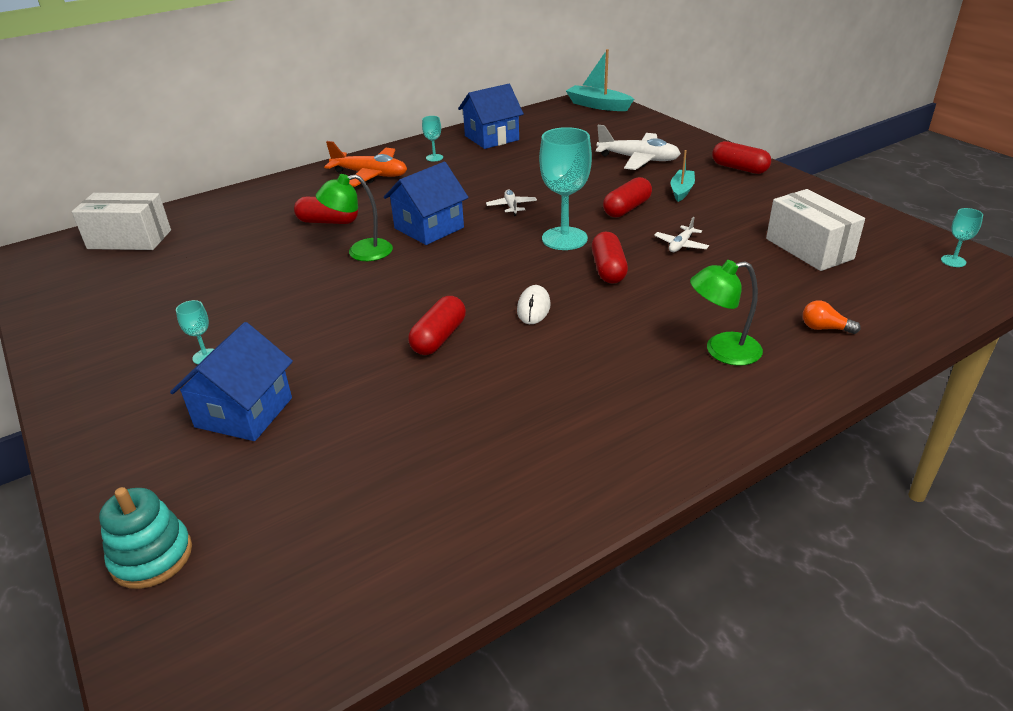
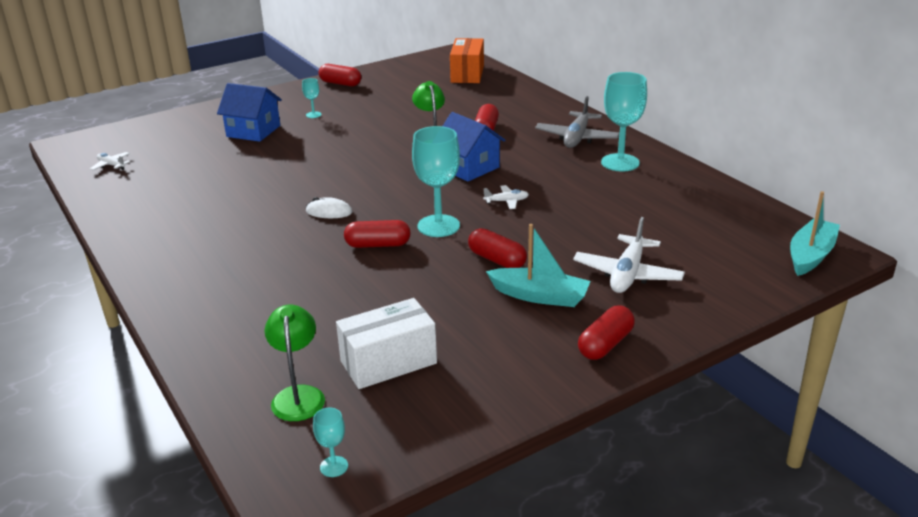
camera: 90 degrees right, 5 degrees down
white box [72,193,171,250] -> orange box [450,38,484,83]
turquoise stacking toy [99,487,192,589] -> none
orange plane [324,141,407,187] -> grey plane [535,96,620,148]
red capsule [408,296,466,355] -> red capsule moved to [319,64,361,86]
turquoise goblet [422,116,443,162] -> turquoise goblet [601,72,647,171], size x2.17
blue house [458,84,524,149] -> none
white plane [654,217,709,252] -> white plane moved to [90,152,130,170]
turquoise boat [671,150,695,202] -> turquoise boat [486,224,590,307], size x1.55
green lamp [690,260,763,366] -> green lamp moved to [264,305,325,421]
orange light bulb [803,300,861,334] -> none

